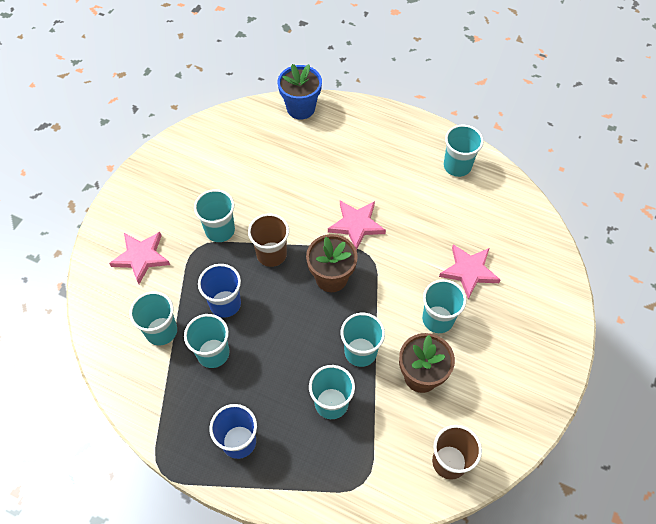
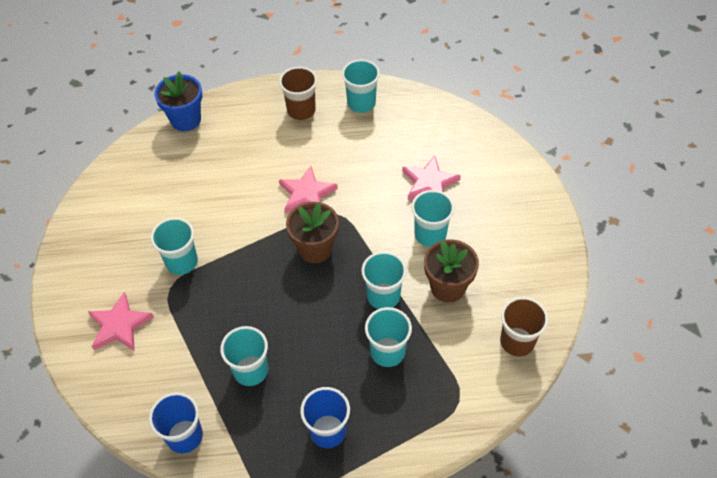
camera: 30 degrees left, 5 degrees down
turquoise cup [129,291,177,346] -> none
blue cup [198,264,241,317] -> blue cup moved to [149,392,203,454]
brown cup [248,213,289,267] -> brown cup moved to [279,67,317,120]

